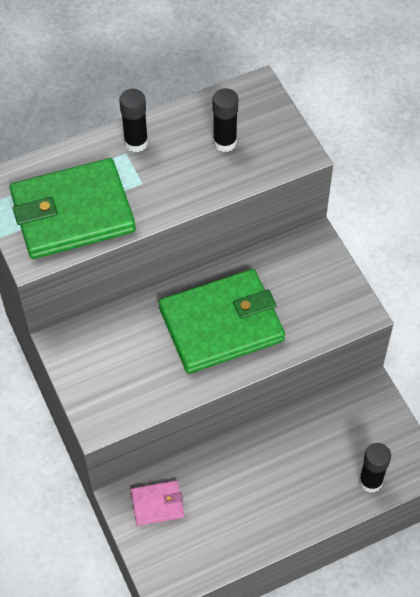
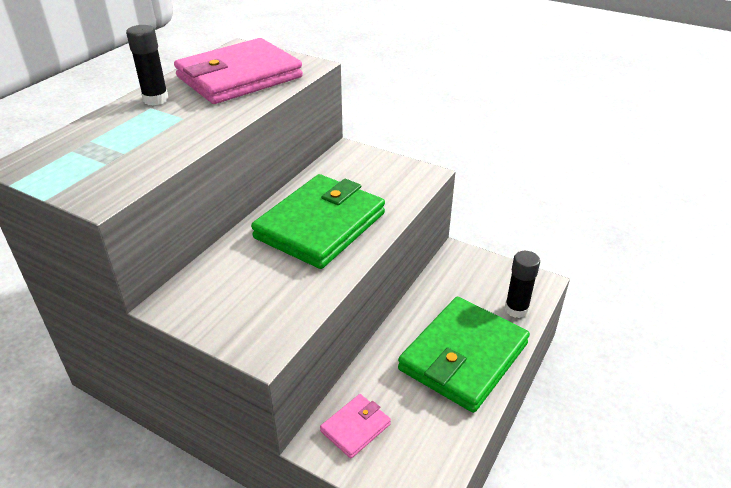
camera: 35 degrees left, 20 degrees down
green wallet [10,158,136,259] -> green wallet moved to [398,297,530,413]
black glue stick [212,88,238,152] -> pink wallet [174,38,303,104]

